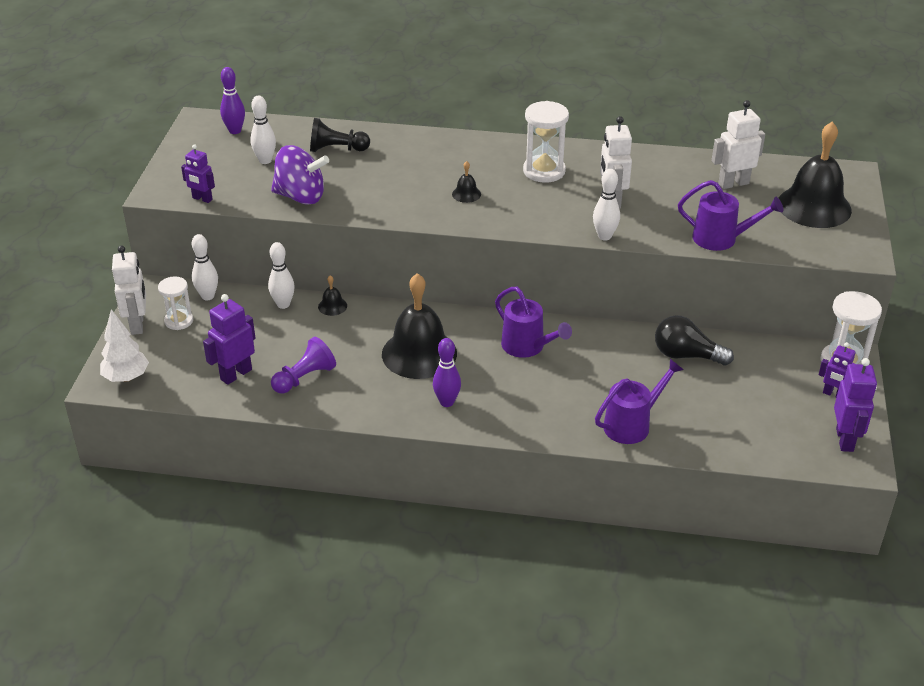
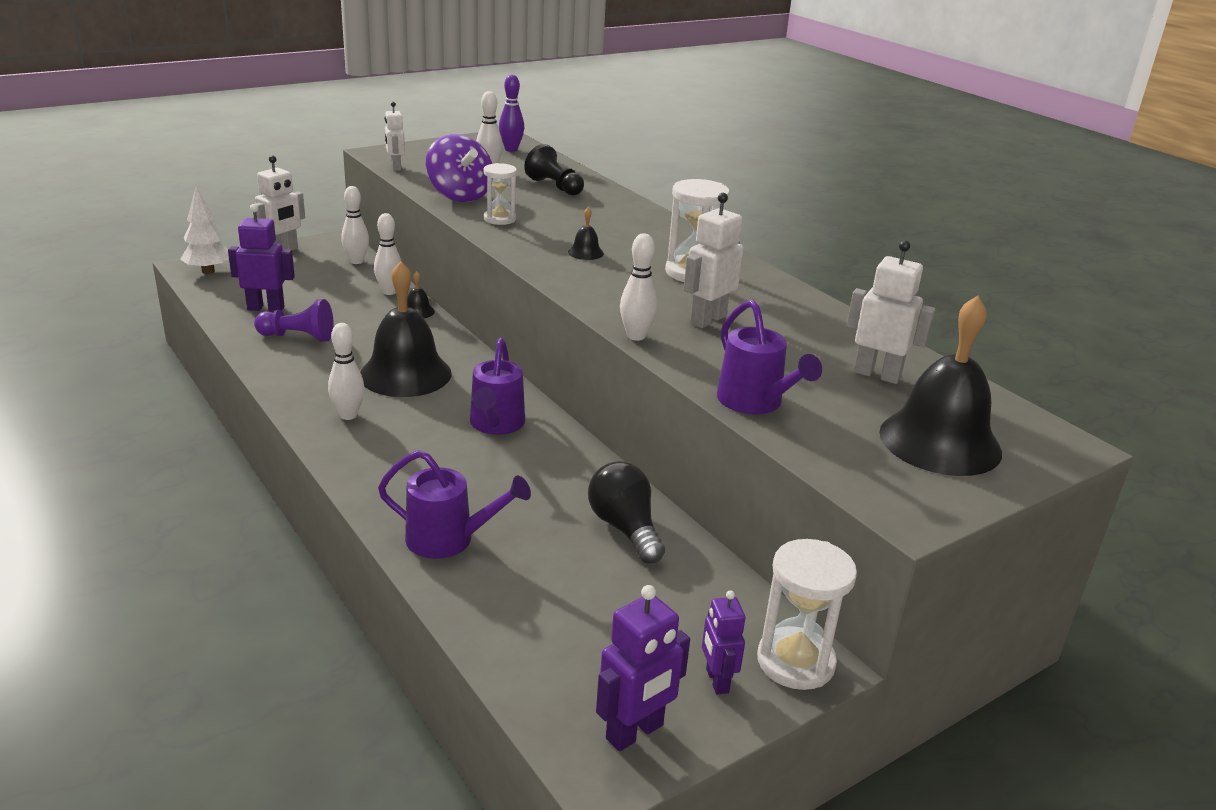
camera: 45 degrees right, 10 degrees down
white hourglass [158,276,193,330] -> white hourglass moved to [484,163,517,225]
purple robot [181,144,215,203] -> white robot [385,102,405,171]
purple bowling pin [433,338,461,407] -> white bowling pin [328,323,365,420]

